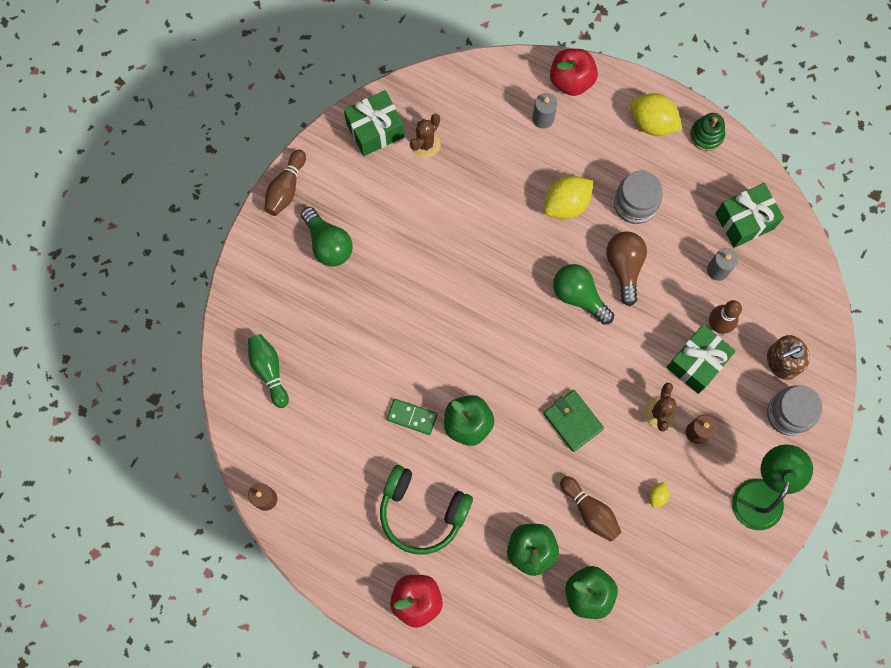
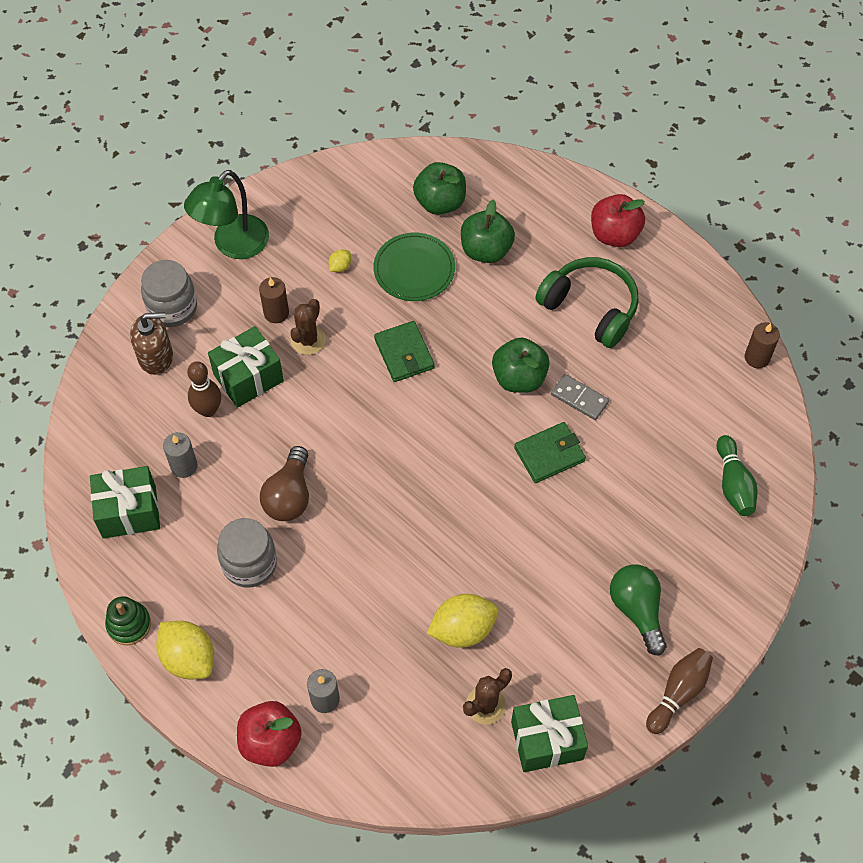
camera: 165 degrees left, 15 degrees down
green domino [387,399,438,435] -> grey domino [551,374,609,420]
yellow lemon [544,176,593,219] -> yellow lemon moved to [427,594,499,648]
green light bulb [553,264,614,325] -> none
brown bowling pin [560,476,621,541] -> green plate [373,232,455,301]
none -> green wallet [514,422,586,483]

